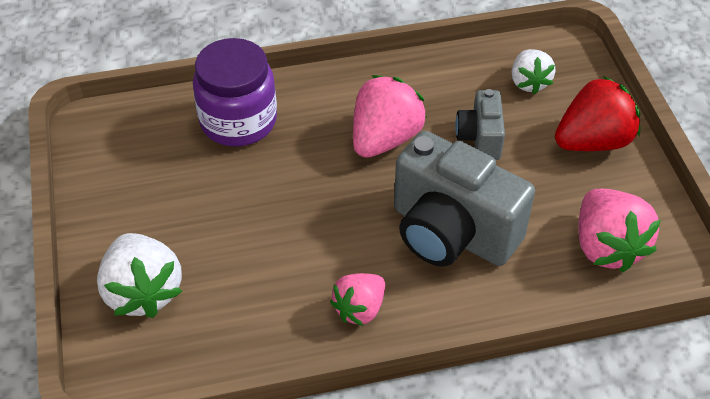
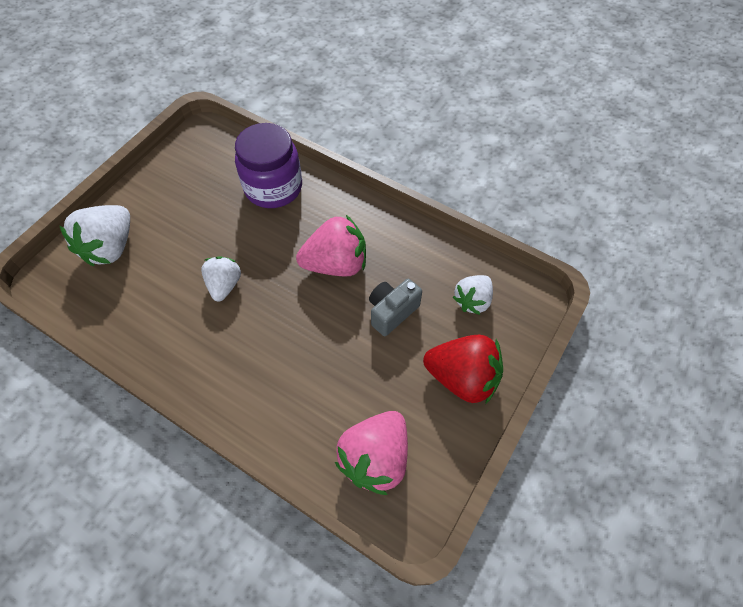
camera: 45 degrees right, 10 degrees up
pink strawberry [330,273,385,326] -> none
grey camera [394,131,535,267] -> none
none -> white strawberry [201,256,241,301]

